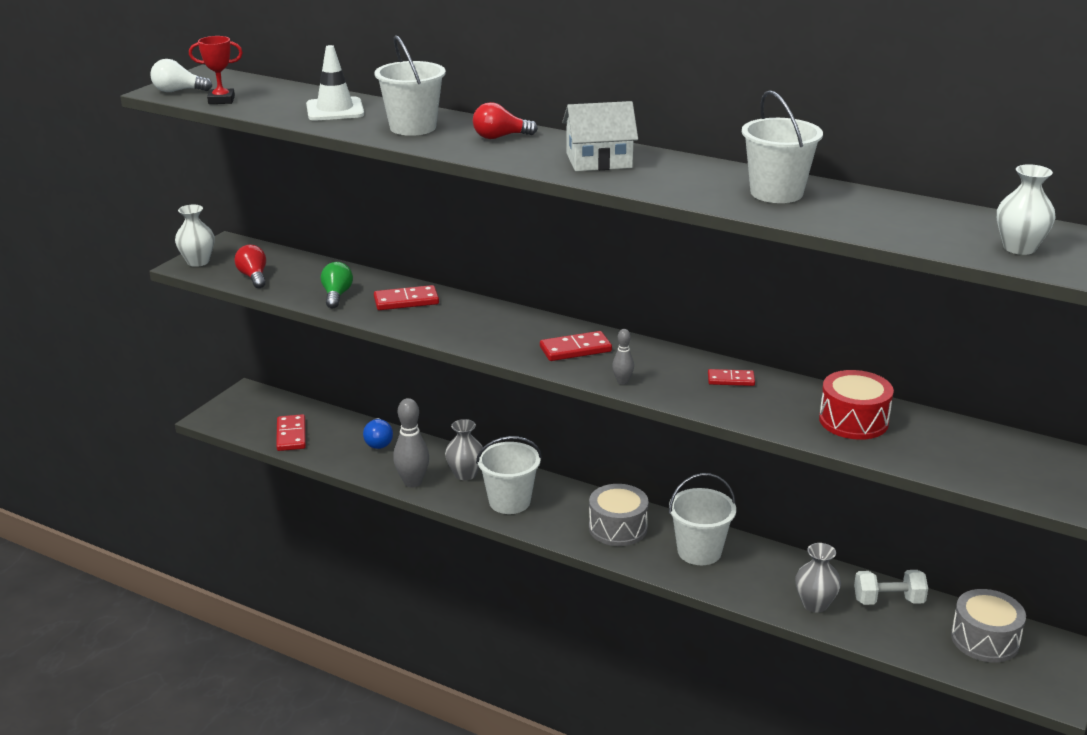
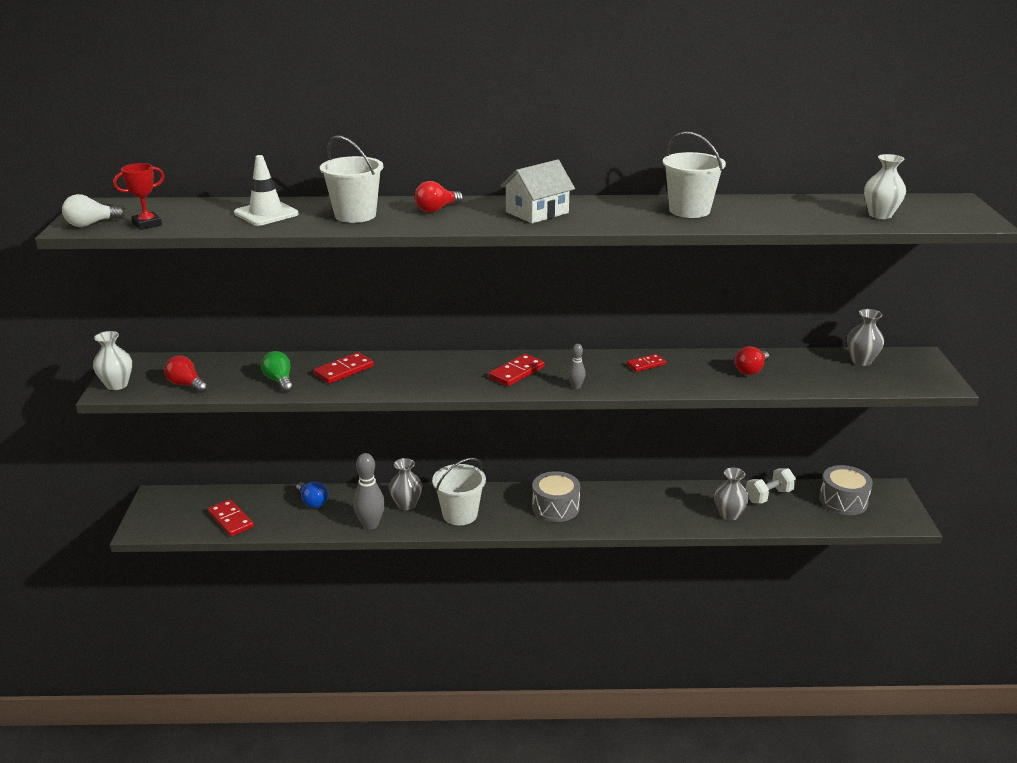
camera: 30 degrees left, 0 degrees up
white bucket [669,473,736,565] -> none
red drum [819,370,894,440] -> red light bulb [735,346,769,375]
none -> grey vase [847,309,884,366]

